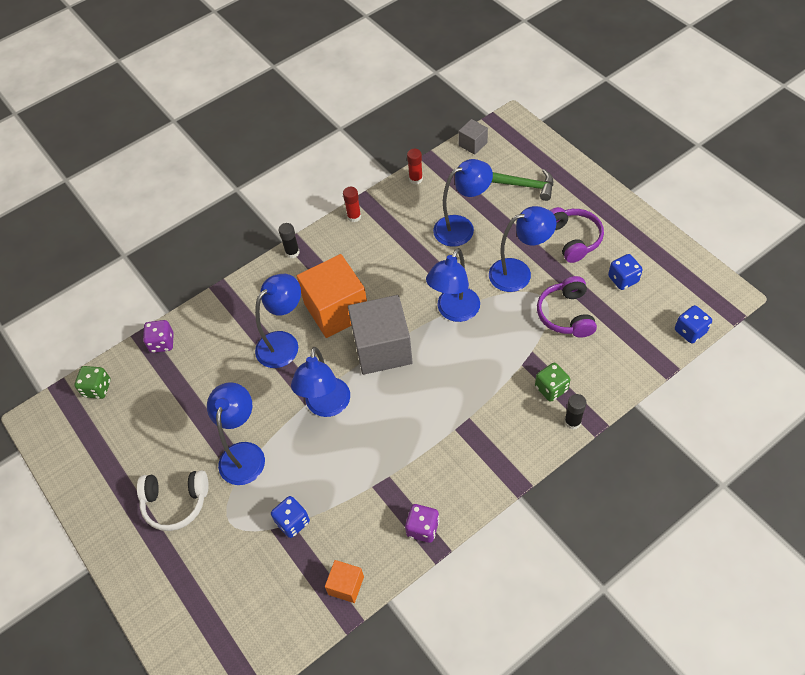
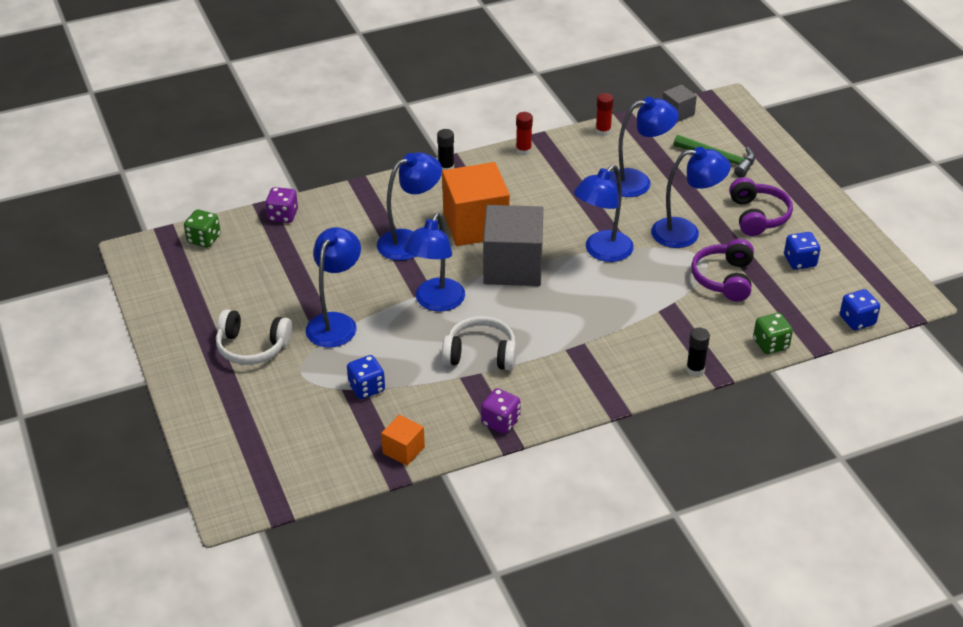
camera: 10 degrees right, 15 degrees down
green dice [535,363,570,402] -> green dice moved to [753,313,793,354]
none -> white headphones [442,316,516,370]

